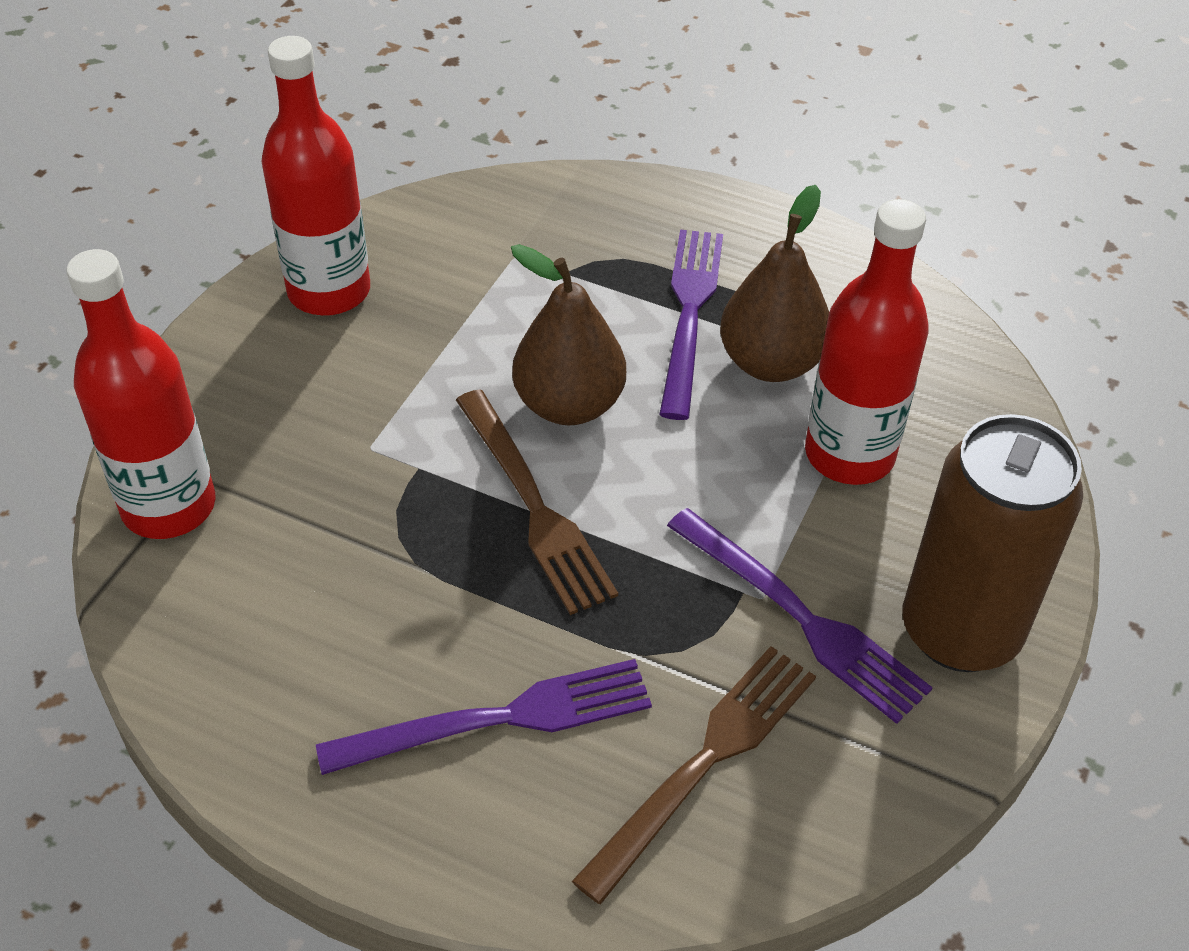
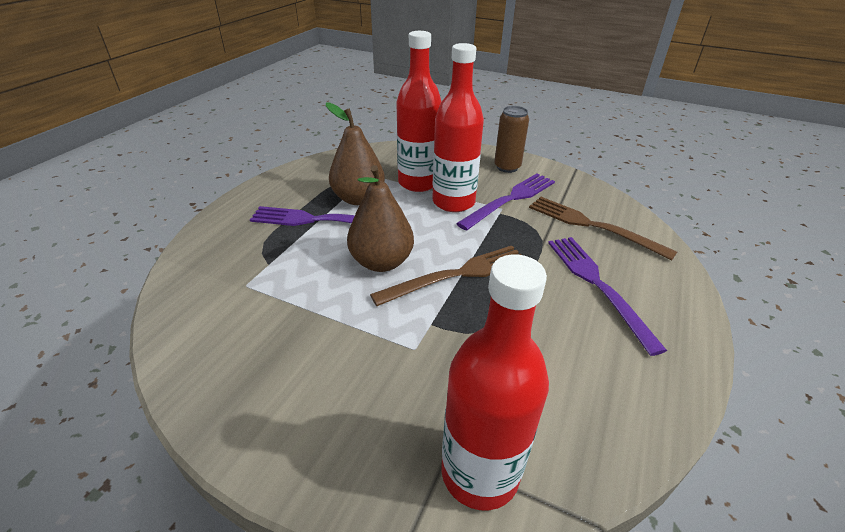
camera: 90 degrees left, 10 degrees down
red bottle [262,36,370,316] -> red bottle moved to [432,43,484,212]
brown can [903,414,1083,672] -> brown can [494,106,529,173], size x0.57

